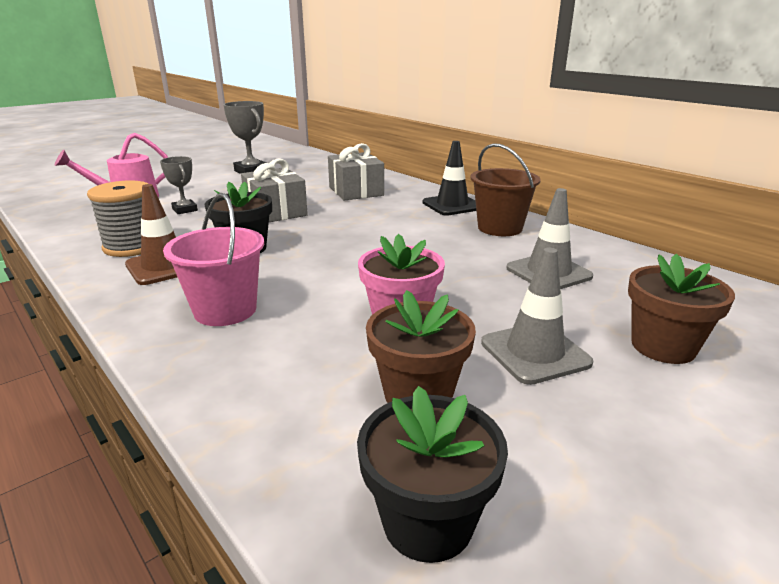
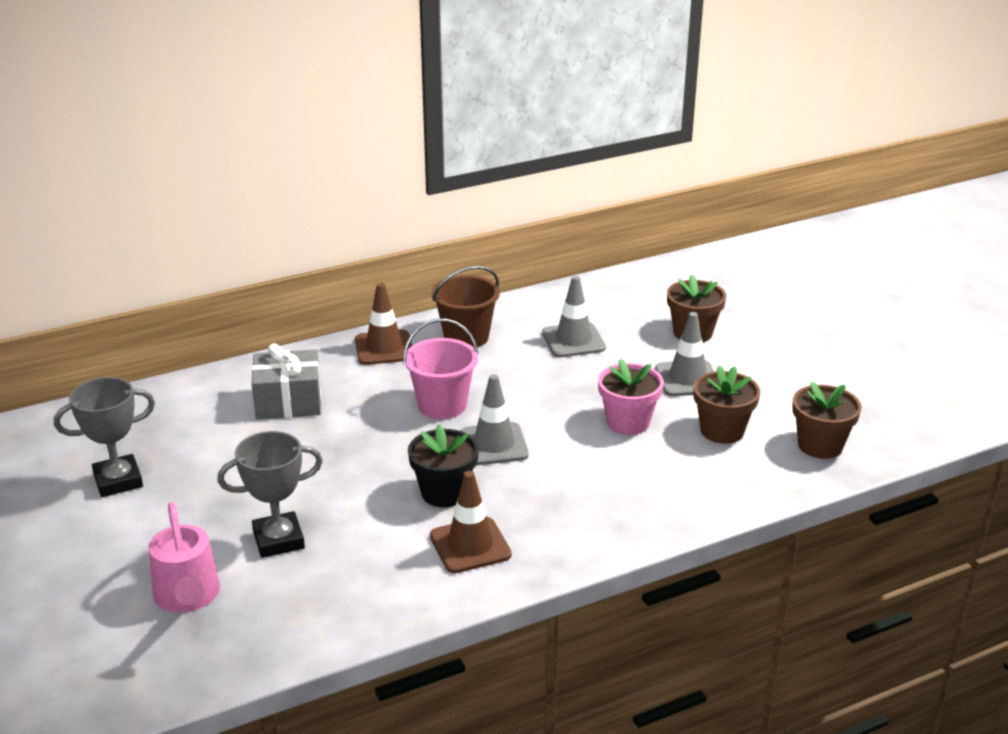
camera: 75 degrees left, 5 degrees up
grey spool [87,180,148,257] -> none
grey trophy [160,156,198,214] -> grey trophy [217,431,323,558], size x1.60
pink bucket [163,193,264,326] -> pink bucket moved to [403,319,478,419]
grey gift [241,159,308,222] -> none
black flower pot [357,386,508,563] -> brown flower pot [792,381,862,459]
black traffic cone [423,141,476,216] -> brown traffic cone [355,283,412,365]
none -> grey traffic cone [461,374,529,465]

